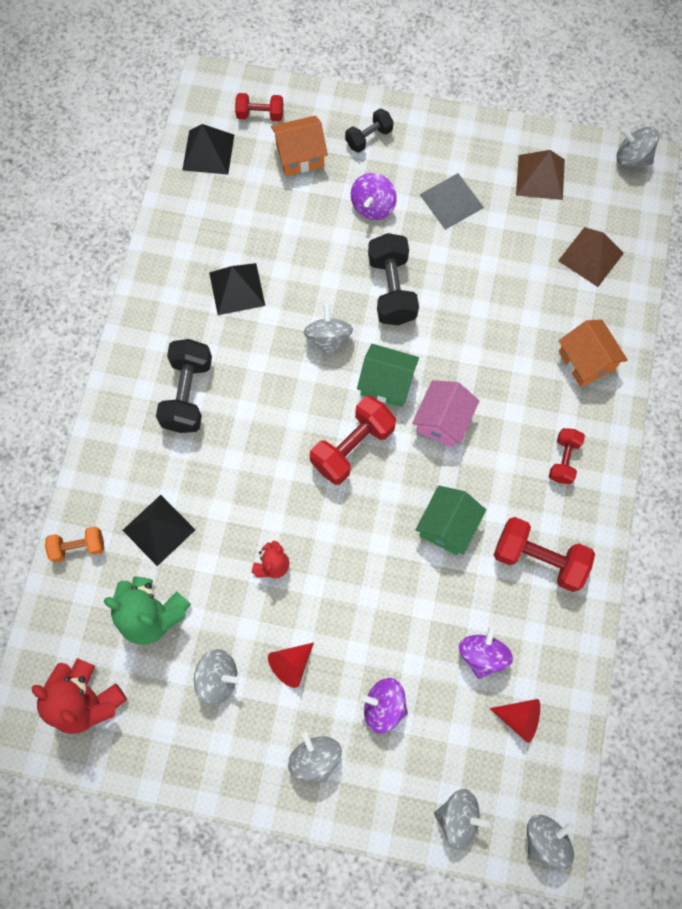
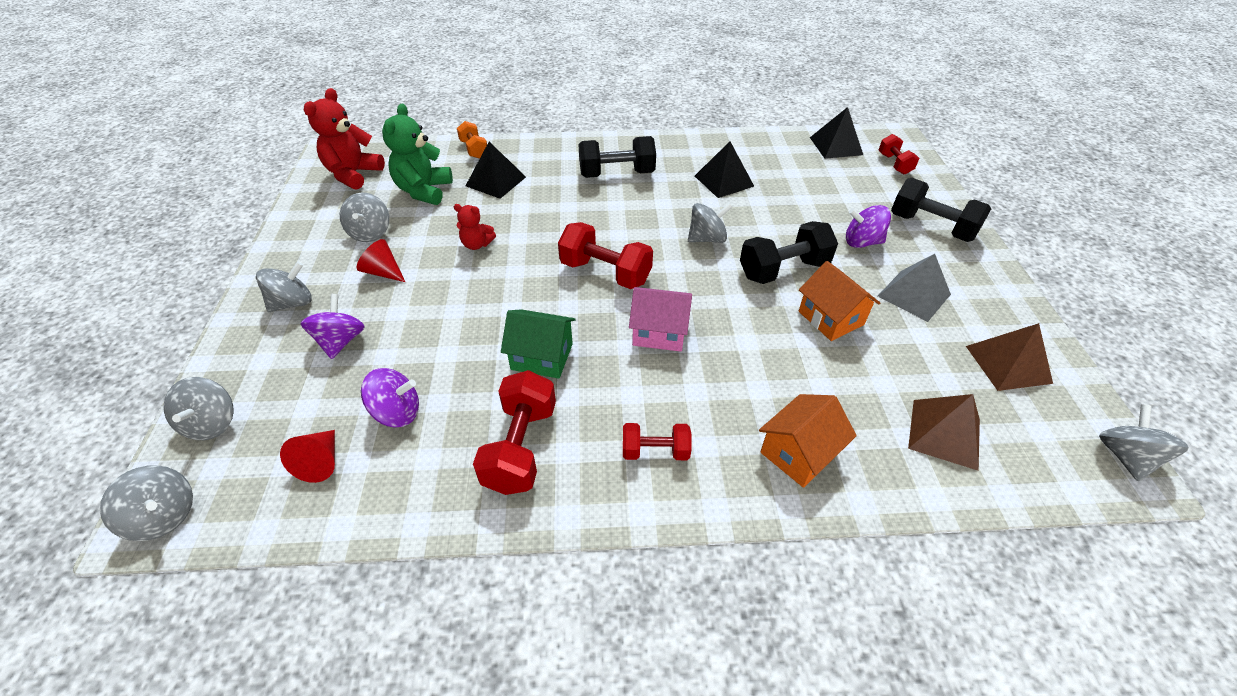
camera: 75 degrees right, 25 degrees down
orange house [271,116,328,176] -> orange house moved to [799,261,880,341]
black dumbbell [345,108,394,153] -> black dumbbell [891,178,991,242], size x1.69
green house [357,344,419,407] -> none

